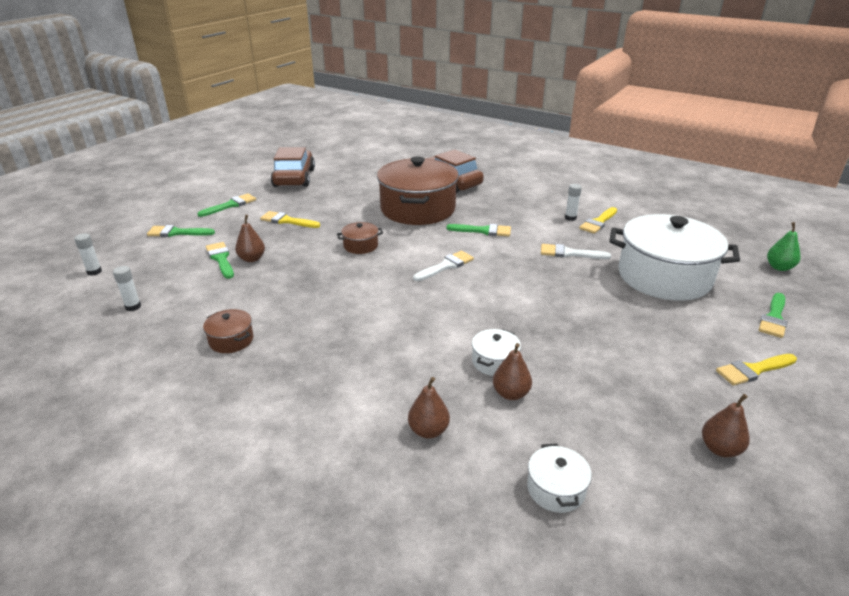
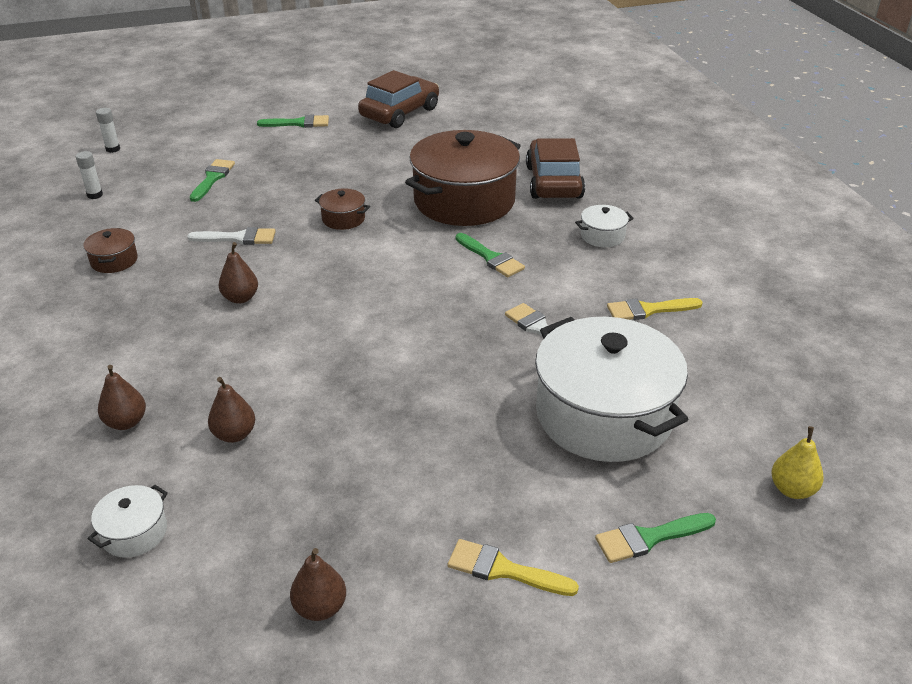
camera: 40 degrees right, 5 degrees up
green brush [147,225,215,237] -> none
brown pear [235,215,265,262] -> brown pear moved to [219,242,258,304]
yellow brush [260,211,320,228] -> none
white brush [413,251,474,281] -> white brush moved to [187,227,276,245]
white pot [472,329,521,376] -> white pot moved to [575,205,634,247]
white glue stick [565,184,582,221] -> none
green pear [767,222,801,271] -> yellow pear [771,426,824,499]

